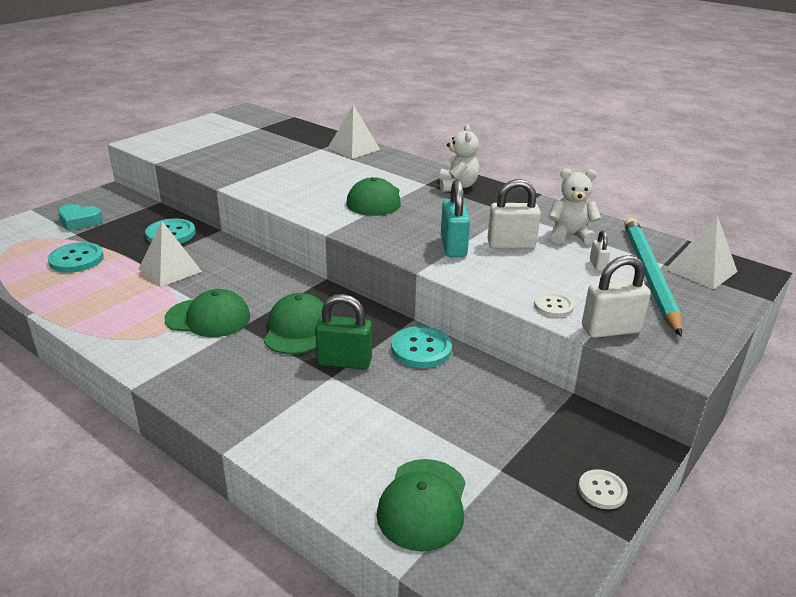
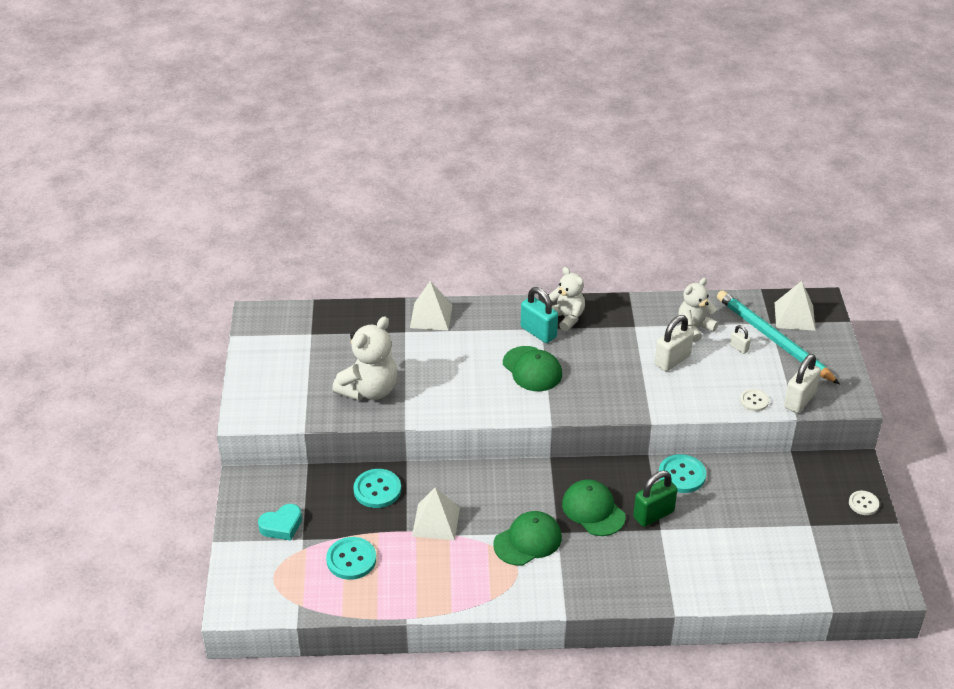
camera: 40 degrees left, 10 degrees up
green cap [377,459,466,551] -> none
turquoise padlock [441,180,470,257] -> turquoise padlock moved to [521,287,558,343]
none -> white teddy bear [332,316,397,401]

